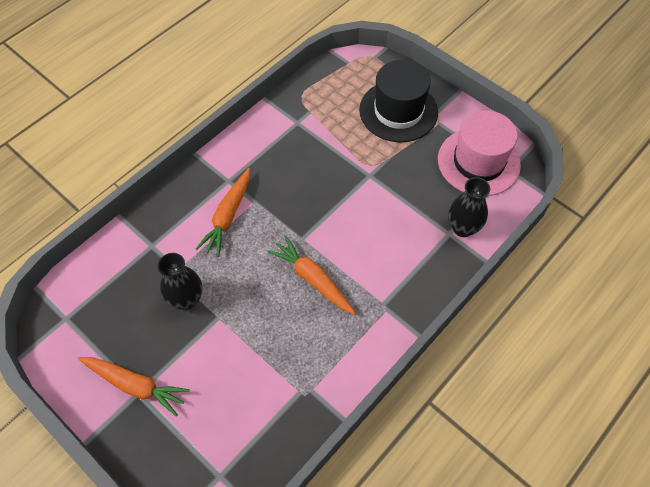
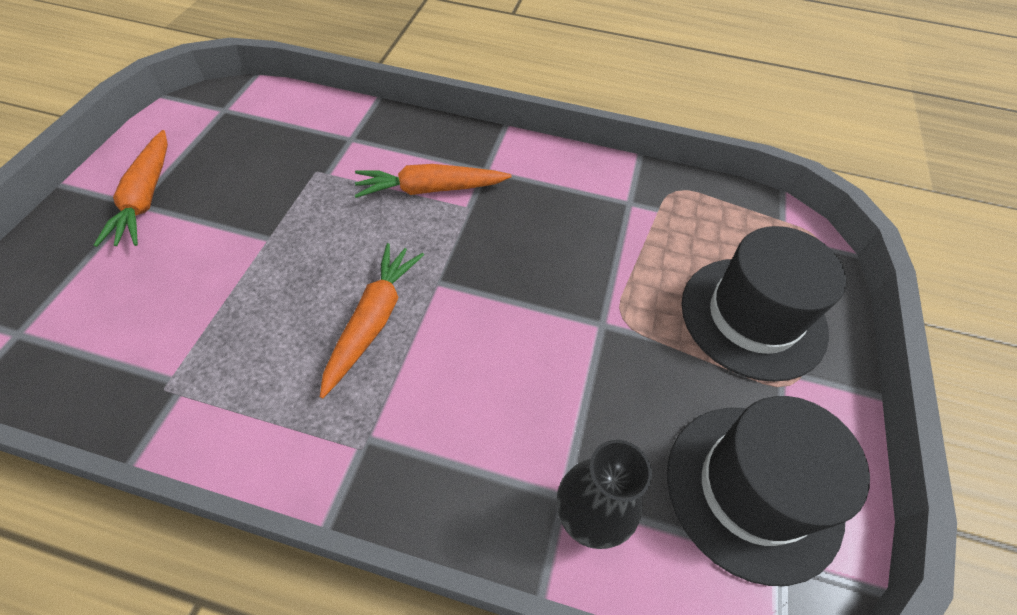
camera: 60 degrees right, 5 degrees down
black vase [158,253,202,310] -> none
pink hat [438,110,521,196] -> black hat [667,396,870,586]

